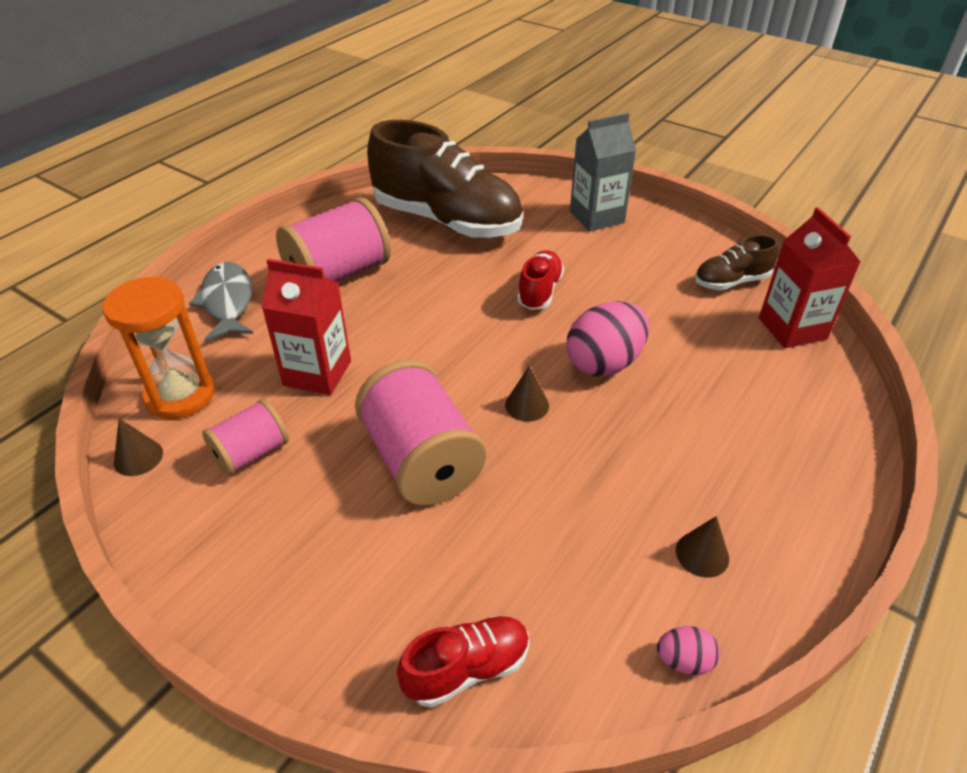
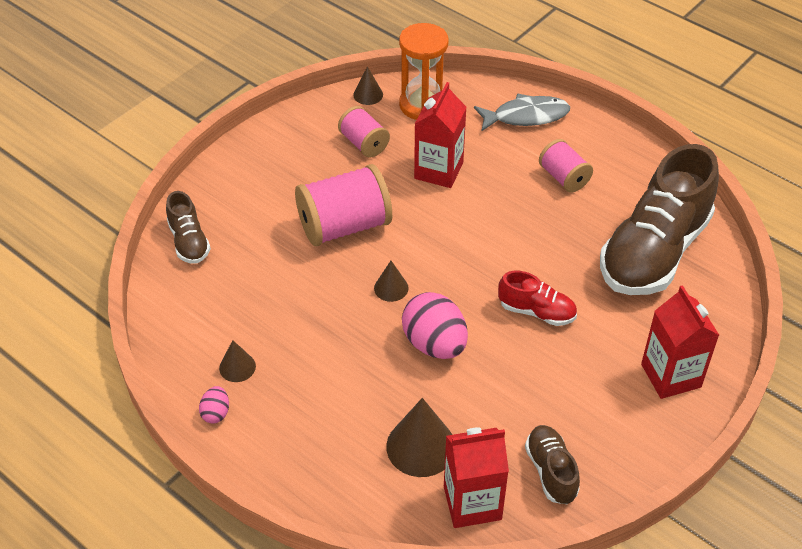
camera: 95 degrees right, 5 degrees up
pink spool [276,197,391,282] -> pink spool [539,139,593,193], size x0.58
red shoe [397,616,530,707] -> brown shoe [166,191,211,264]
grey carton [570,113,636,231] -> red carton [641,285,719,399]
pink egg [657,626,720,675] -> pink egg moved to [199,386,229,423]
none -> brown cone [386,398,452,477]

